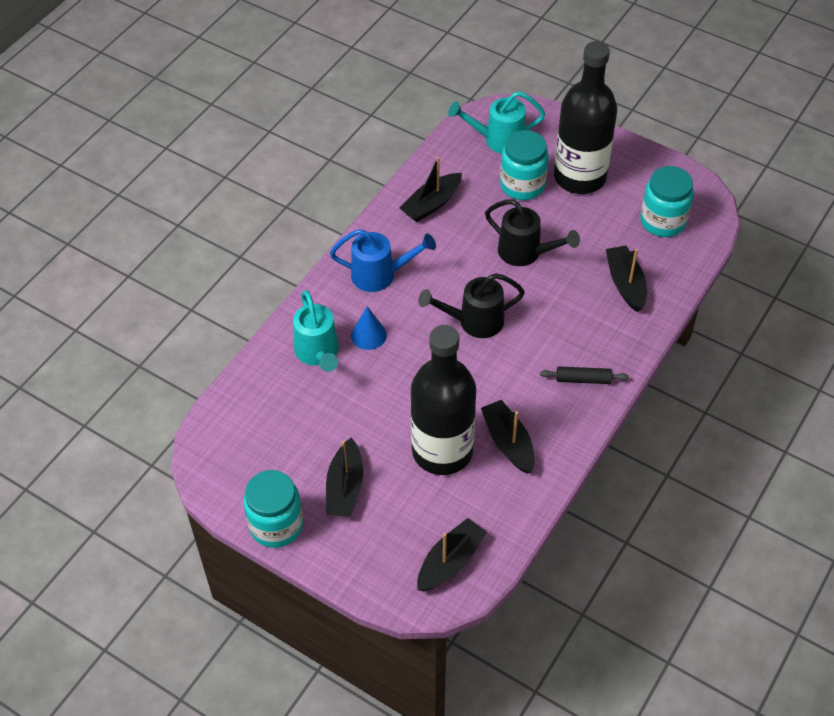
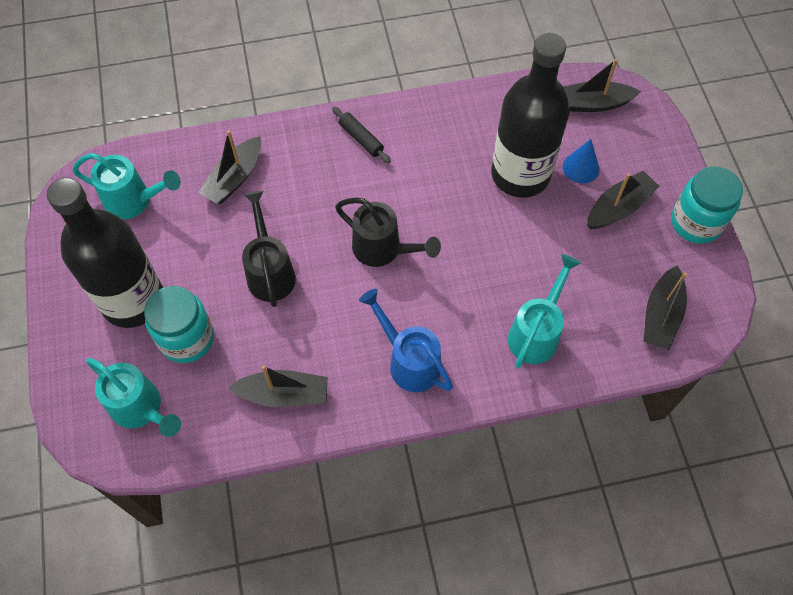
camera: 135 degrees left, 10 degrees up
blue cone [351,307,387,350] -> blue cone moved to [563,139,600,184]
black boat [481,400,535,474] -> black boat moved to [643,265,687,350]
turquoise jar [640,166,694,237] -> turquoise watering can [73,153,181,219]

